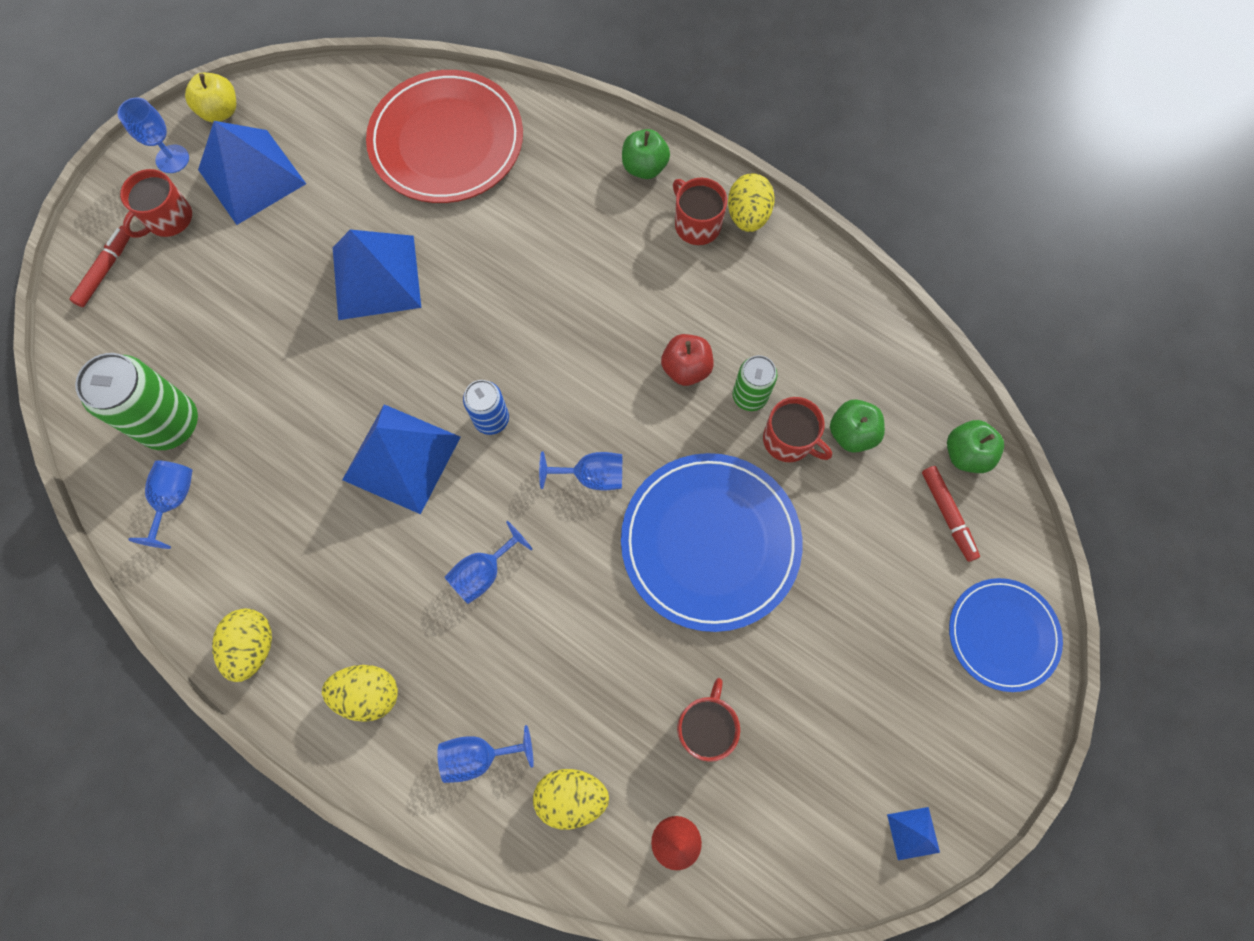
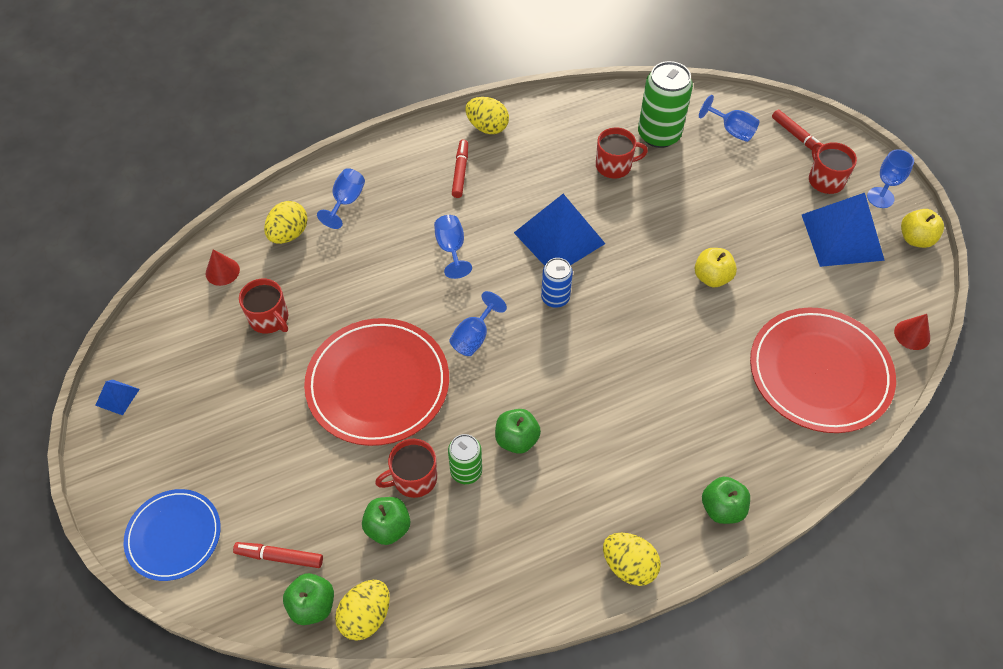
camera: 120 degrees right, 15 degrees down
blue goblet [128,460,192,549] -> blue goblet moved to [699,95,760,142]
yellow egg [322,665,398,722] -> yellow egg moved to [335,580,390,640]
blue pyramid [333,229,422,320] -> yellow apple [695,248,737,287]
blue plate [621,453,803,632] -> red plate [304,318,449,446]
red apple [661,334,714,386] -> green apple [495,409,541,454]
red mug [673,178,727,245] -> red mug moved to [596,128,648,178]
none -> red marker [452,139,468,198]
none -> red cone [894,314,930,350]

